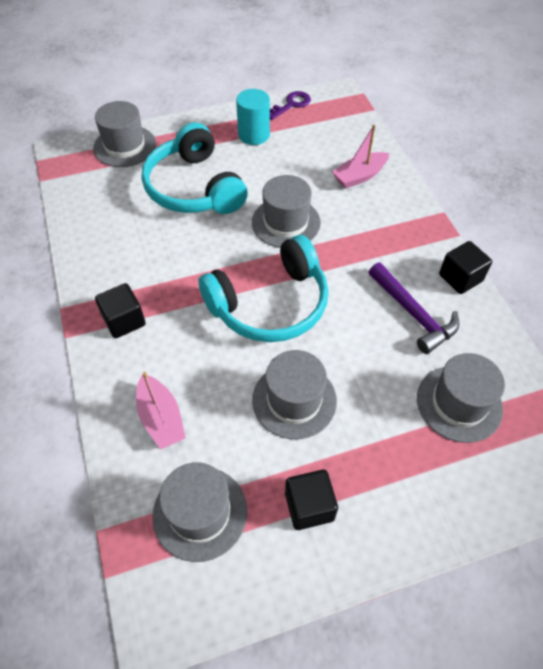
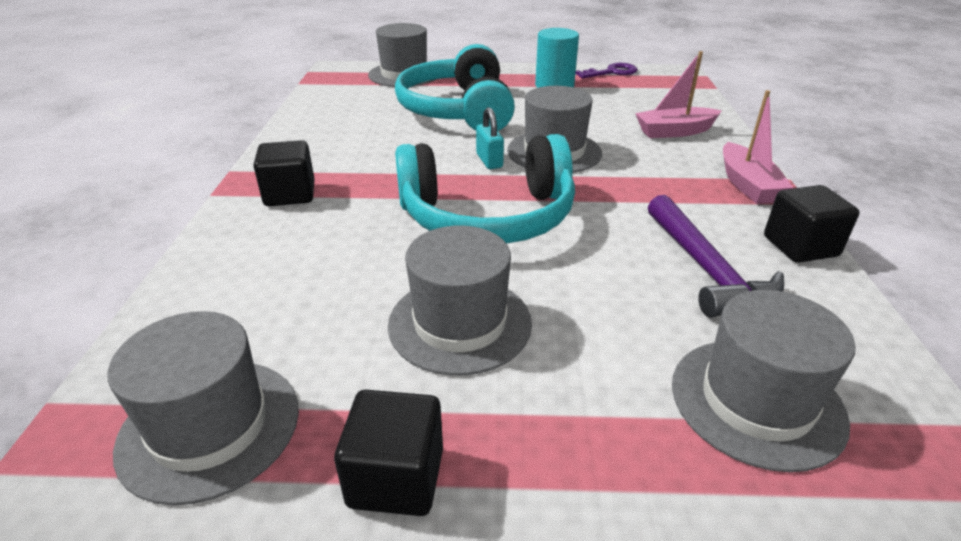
camera: 20 degrees right, 20 degrees down
pink boat [136,372,186,450] -> pink boat moved to [723,90,793,204]
none -> turquoise padlock [476,107,504,169]

